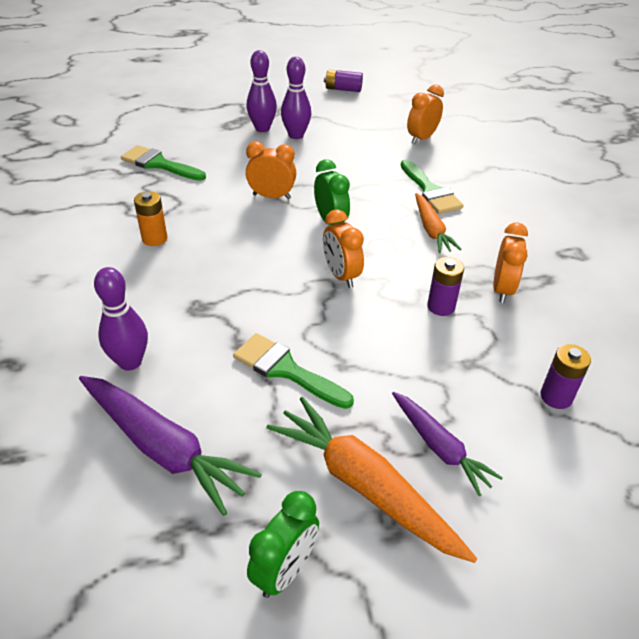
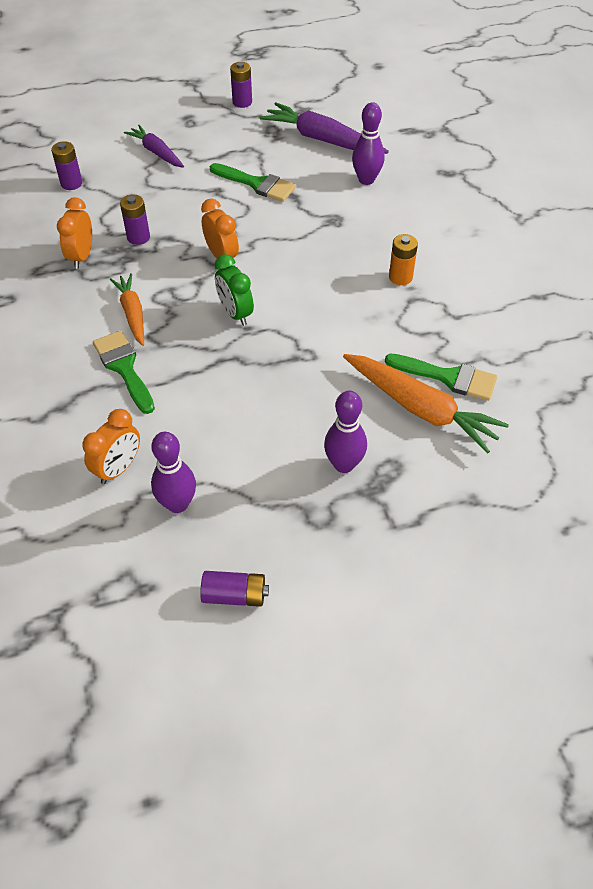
camera: 175 degrees right, 10 degrees up
orange clock [246,141,296,199] -> none
green clock [247,491,319,598] -> purple battery [230,62,252,108]
orange carrot [266,397,477,563] -> orange carrot moved to [343,354,509,454]
purple bowling pin [281,57,311,139] -> purple bowling pin moved to [151,432,196,513]

